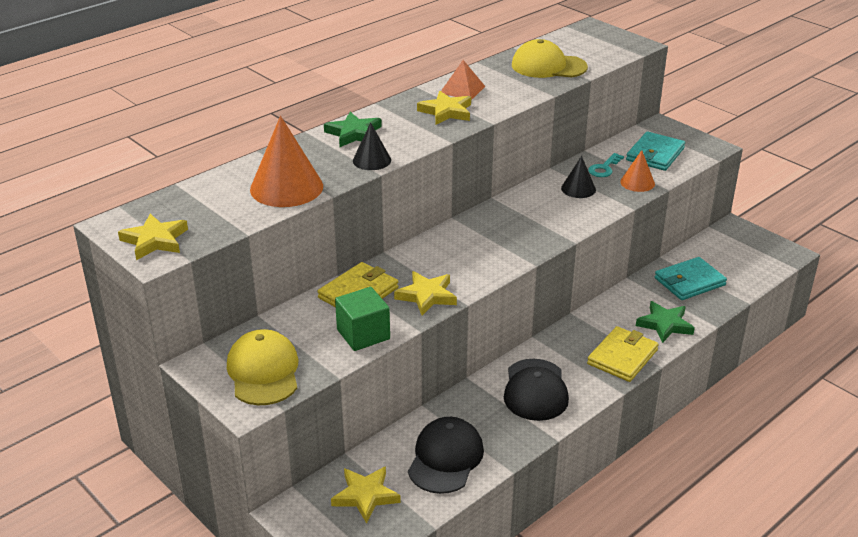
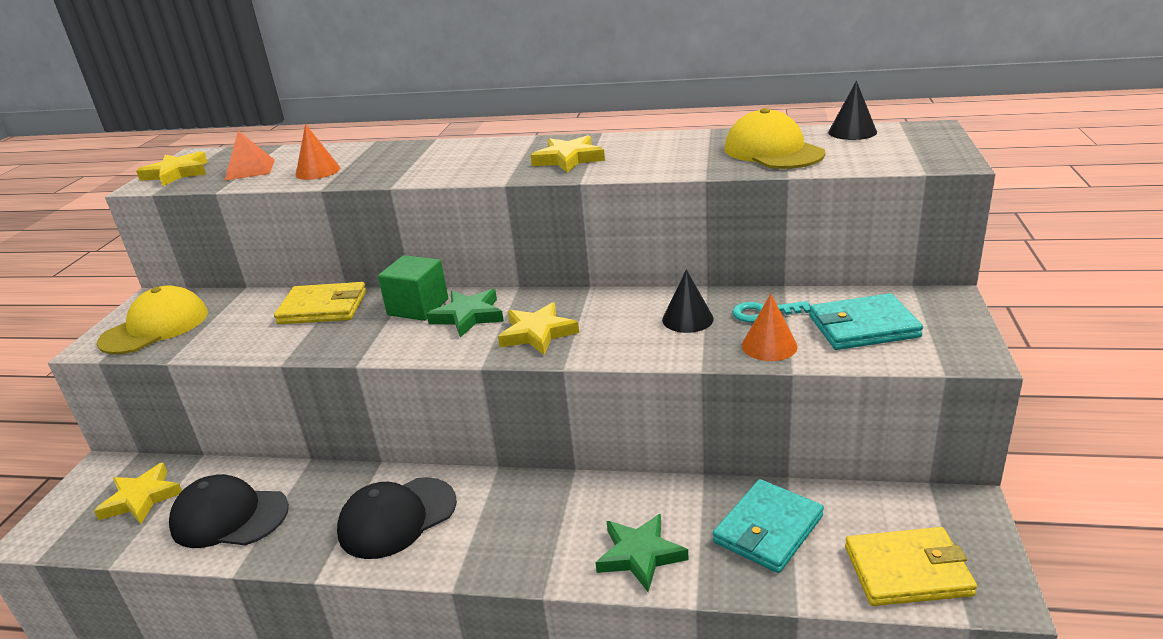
camera: 55 degrees right, 5 degrees down
orange cone [250,116,323,207] -> orange cone [296,124,340,180], size x0.55
green star [324,112,382,147] -> green star moved to [427,289,504,337]
green cube [335,287,390,351] -> green cube moved to [378,255,448,321]
black cone [353,123,391,170] -> black cone moved to [828,81,877,140]
yellow star [394,271,457,315] -> yellow star moved to [498,302,579,355]
black cap [408,417,484,494] -> black cap turned 150 degrees counterclockwise [169,474,289,548]
orange pyramid [441,60,485,100] -> orange pyramid moved to [224,131,275,181]
yellow wallet [587,326,659,382] -> yellow wallet moved to [845,527,977,606]
turquoise wallet [655,257,727,300] -> turquoise wallet turned 75 degrees counterclockwise [713,479,824,573]

